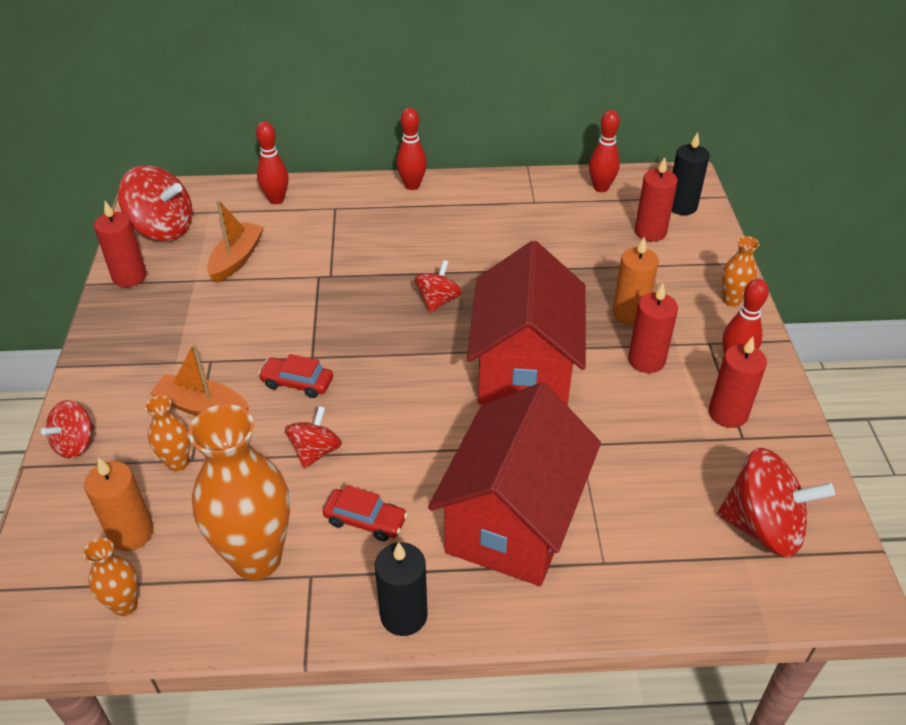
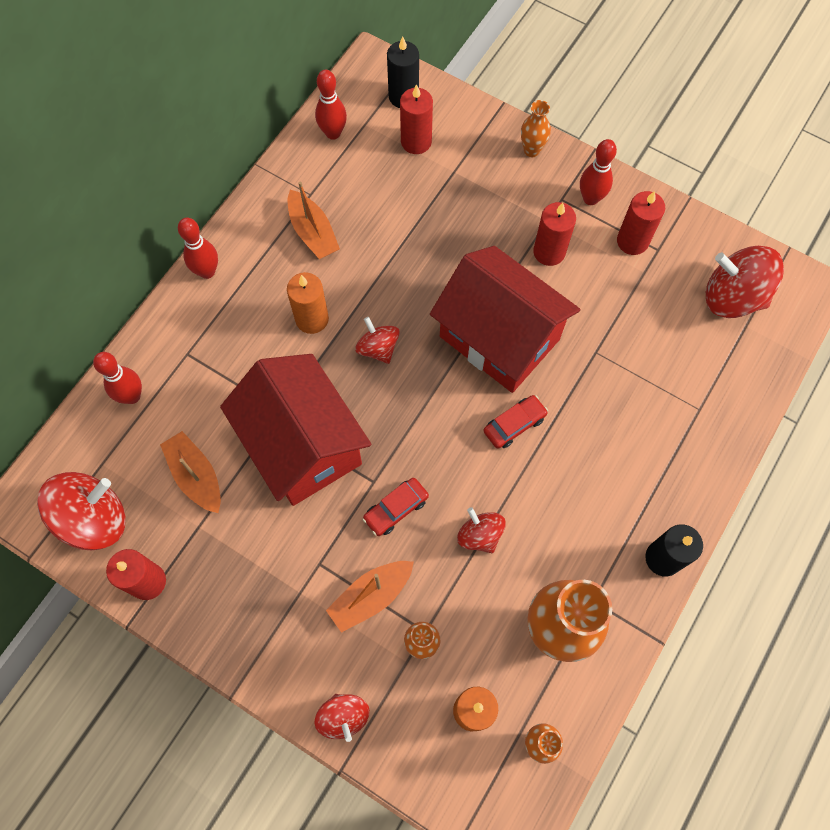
camera: 55 degrees left, 25 degrees up
red car [323,485,408,541] -> red car moved to [484,395,548,449]
red house [428,382,601,586] -> red house moved to [220,354,371,506]
orange candle [612,237,659,325] -> orange candle moved to [287,272,329,334]
red spinning top [717,448,835,558] -> red spinning top turned 120 degrees counterclockwise [706,246,784,318]
none -> orange boat [288,181,340,259]

